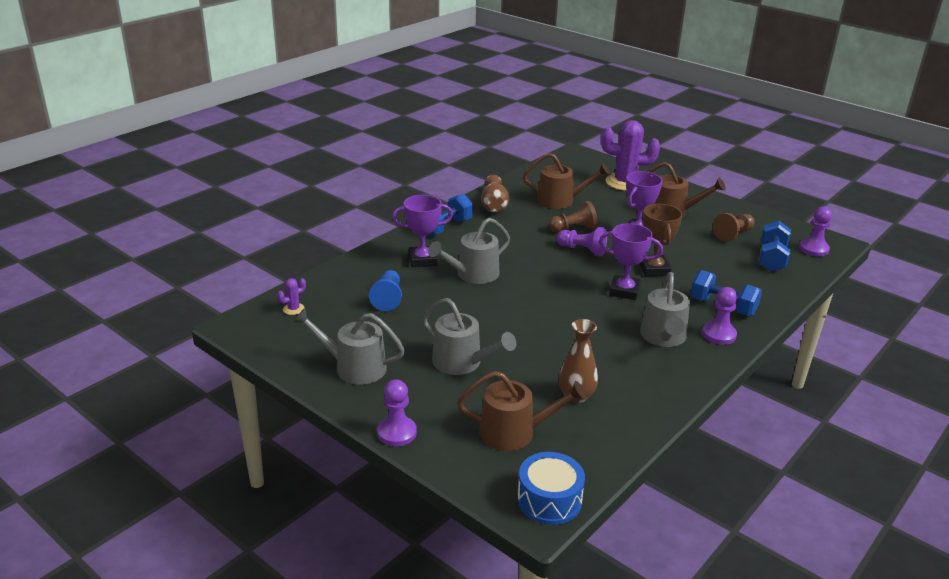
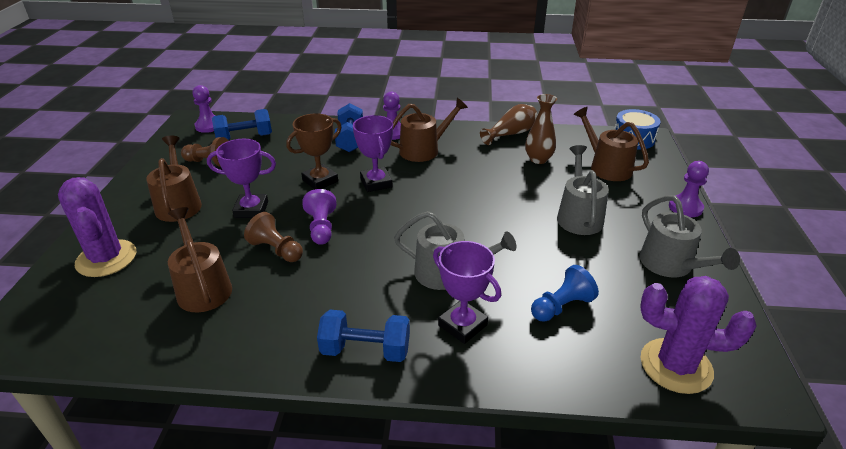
camera: 125 degrees left, 5 degrees up
purple cactus [277,278,306,315] -> purple cactus [640,276,757,394], size x2.39
brown vase [481,175,509,213] -> brown vase moved to [480,104,537,145]
grey watering can [640,272,690,347] -> brown watering can [391,98,468,162]

